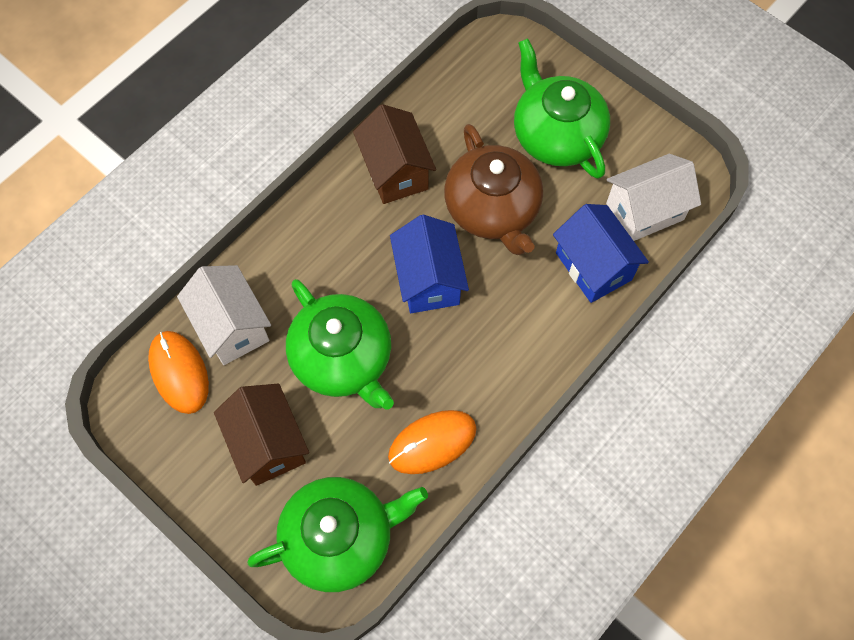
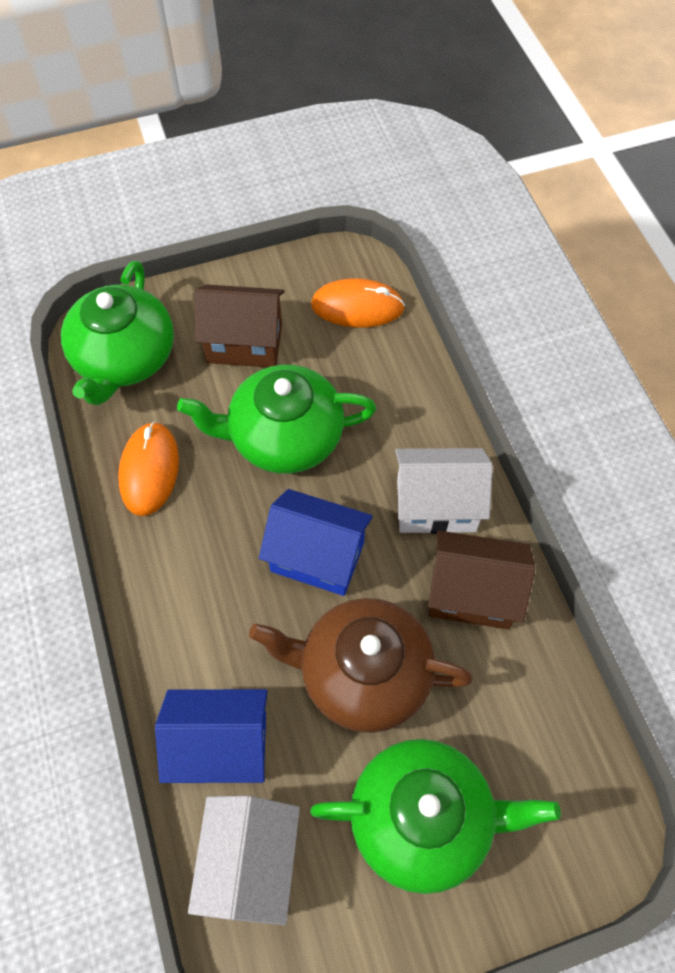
camera: 120 degrees right, 5 degrees down
white house [177,265,271,365] -> white house moved to [395,448,493,534]

